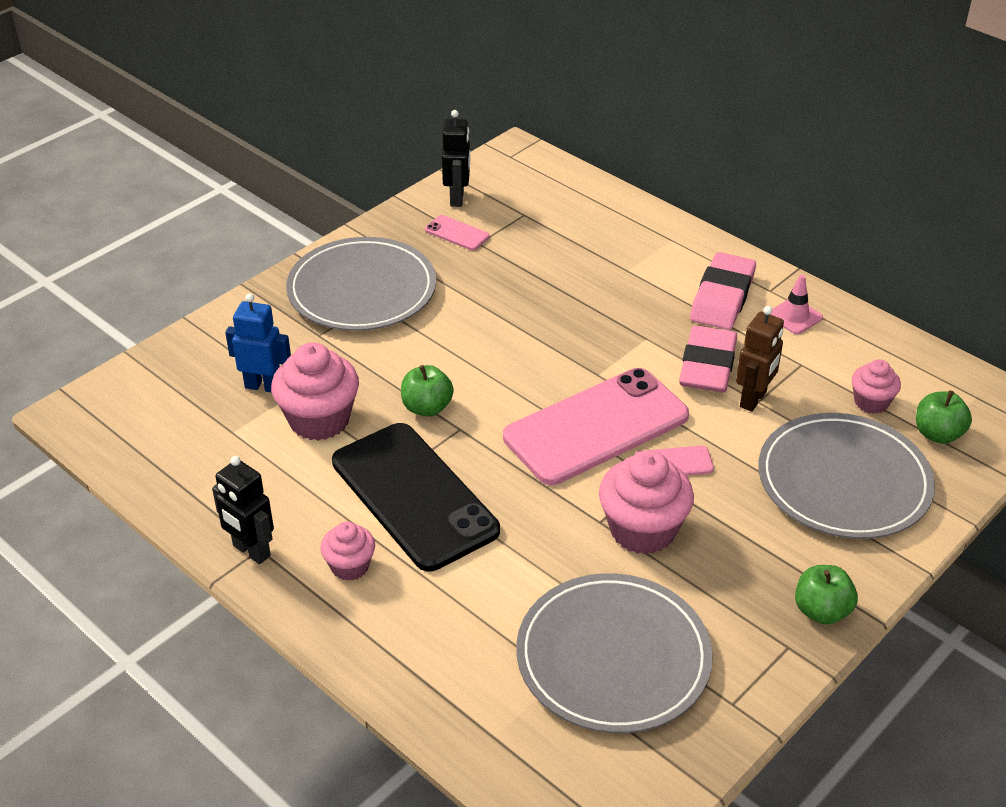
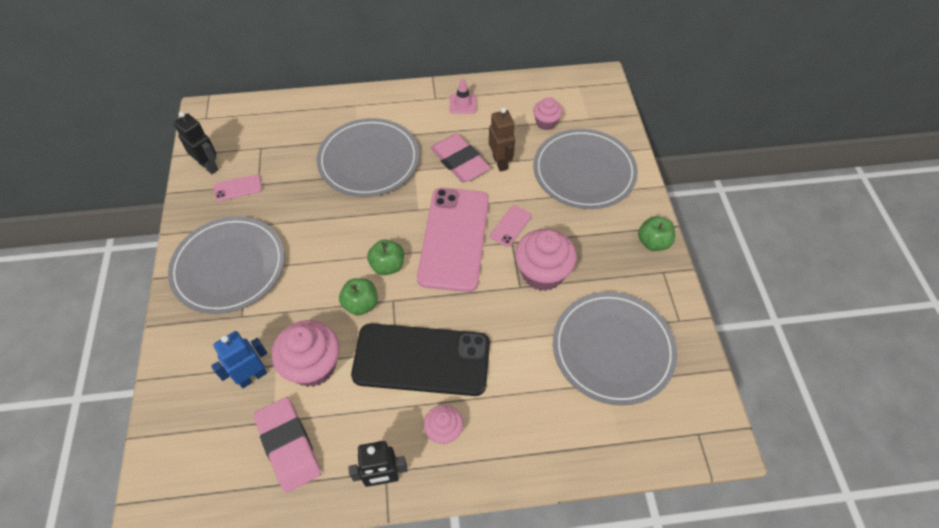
camera: 50 degrees left, 15 degrees up
pink eraser [690,252,756,330] -> pink eraser moved to [254,397,321,493]
green apple [916,390,972,444] -> green apple moved to [367,239,404,275]
none -> grey plate [317,118,419,197]

